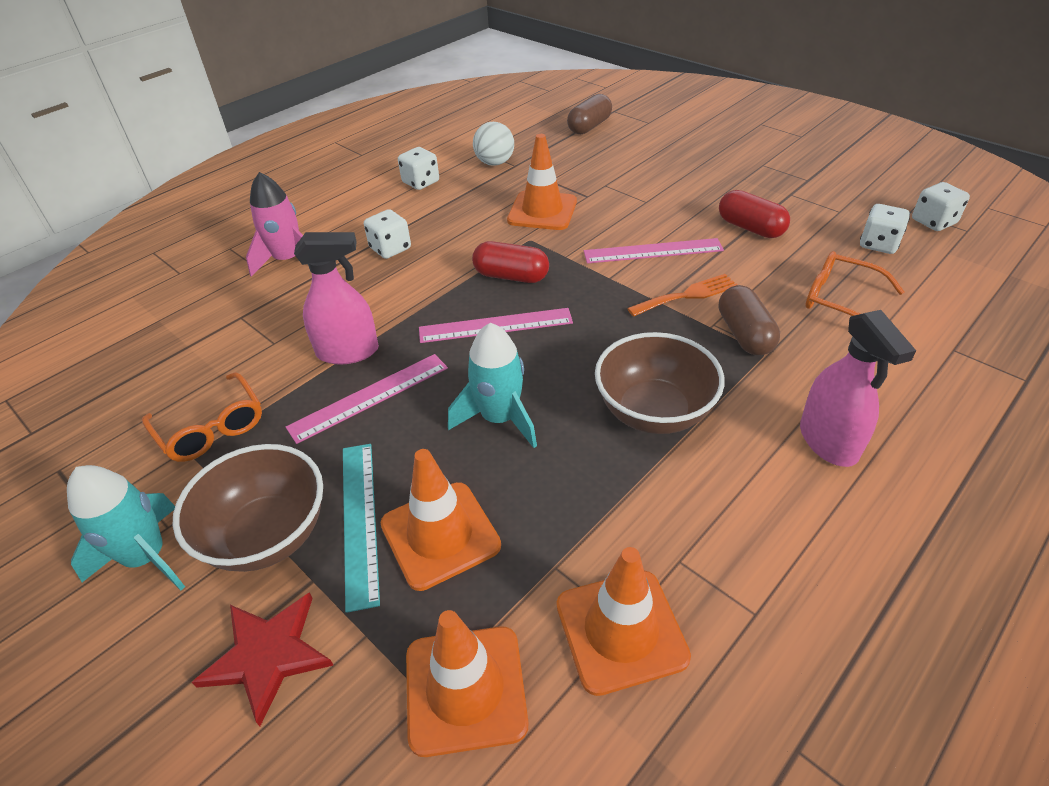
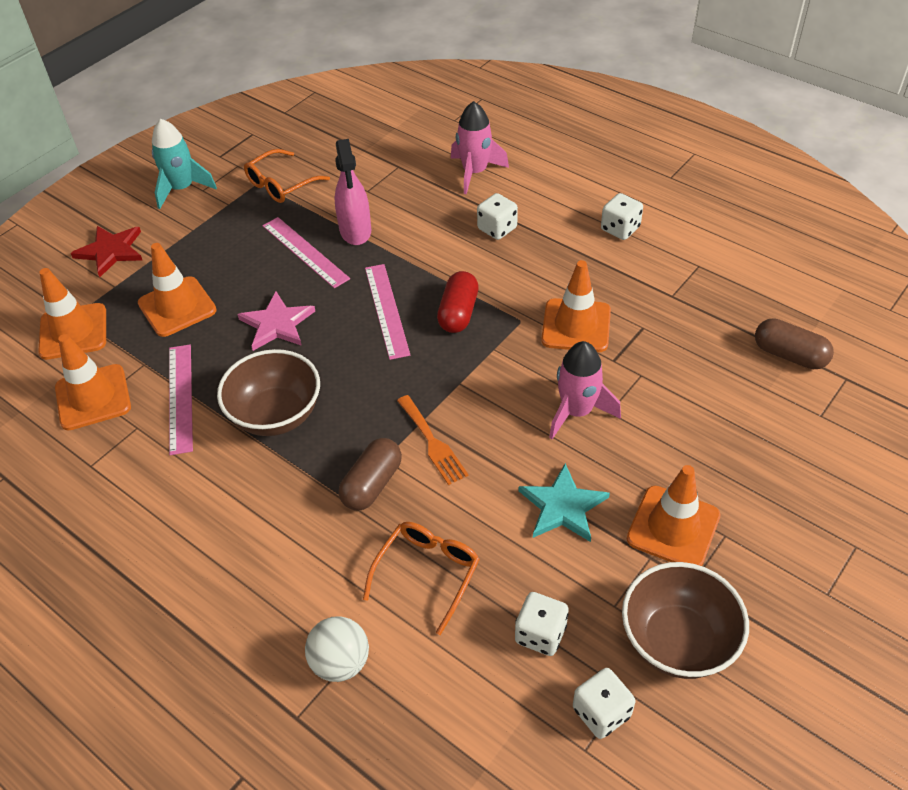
camera: 85 degrees right, 5 degrees up
brown bowl [172,444,323,572] -> brown bowl moved to [622,562,749,679]
turquoise ruler [343,444,380,613] -> none
turquoise rocket [448,323,537,448] -> pink star [237,292,315,351]
white ball [473,122,514,166] -> white ball moved to [305,616,369,682]
pink ruler [584,238,724,263] -> pink ruler moved to [169,345,193,455]
red capsule [719,190,790,238] -> turquoise star [519,463,610,542]
brown capsule [719,285,780,356] -> brown capsule turned 45 degrees counterclockwise [339,438,402,511]
pink spray bottle [800,310,916,467] -> none
none -> pink rocket [549,341,621,439]
none -> orange traffic cone [627,465,721,566]

